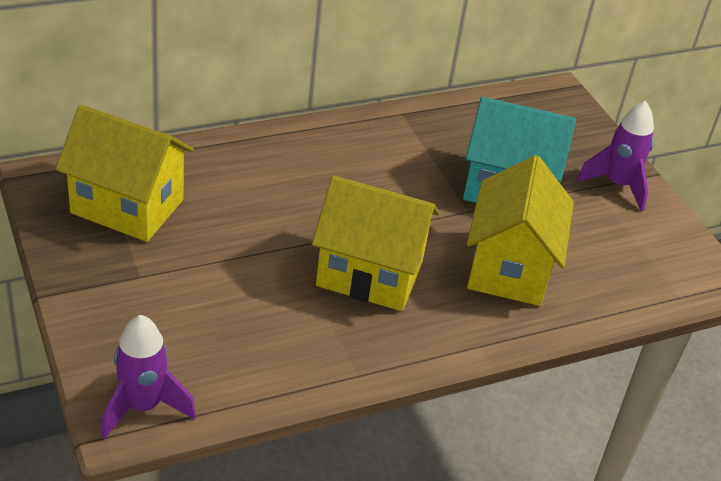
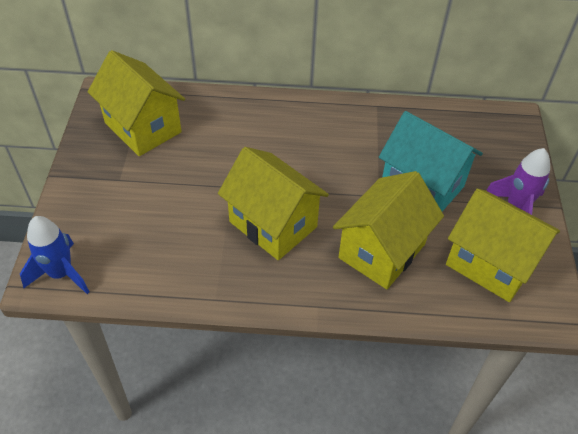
camera: 30 degrees right, 10 degrees up
purple rocket [101,315,196,439] -> blue rocket [20,216,89,294]
none -> yellow house [446,189,560,302]

